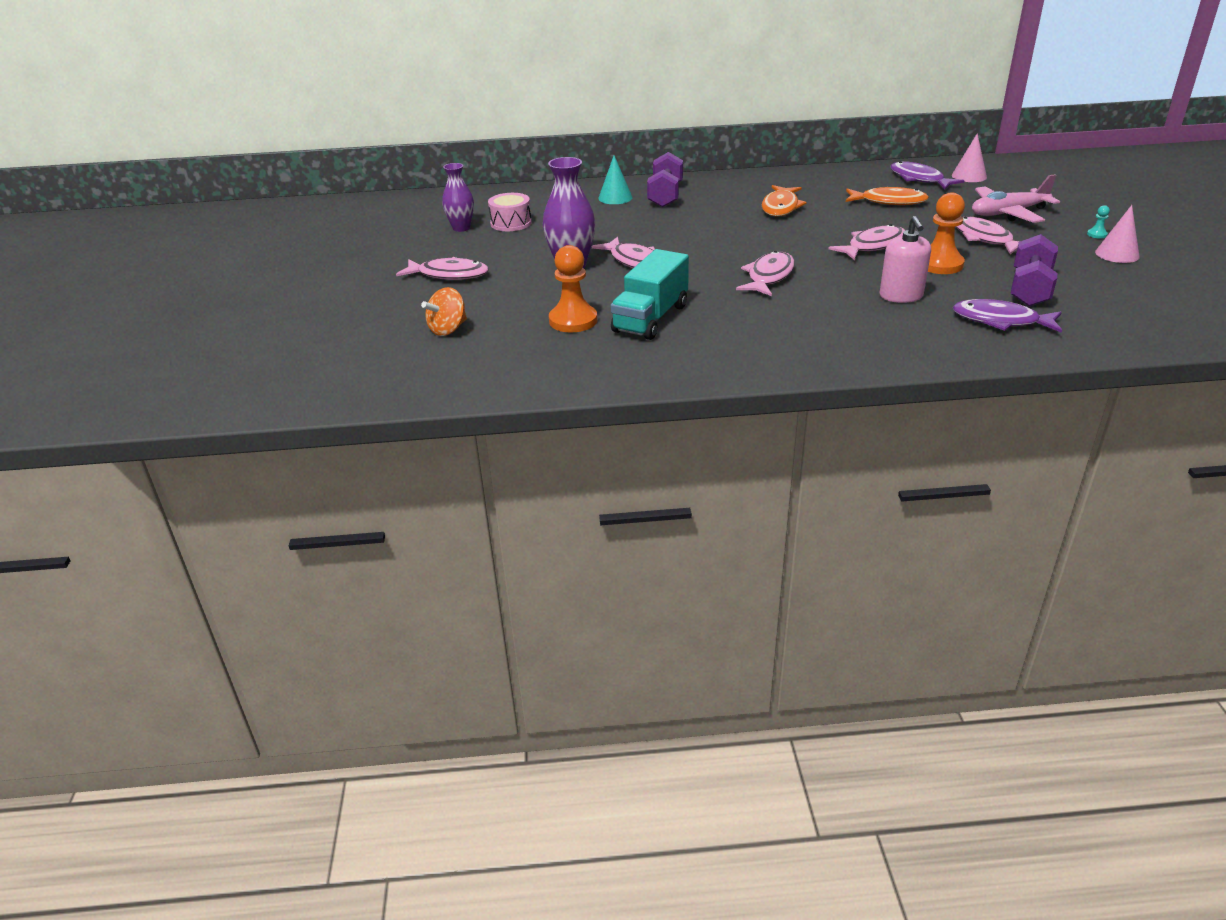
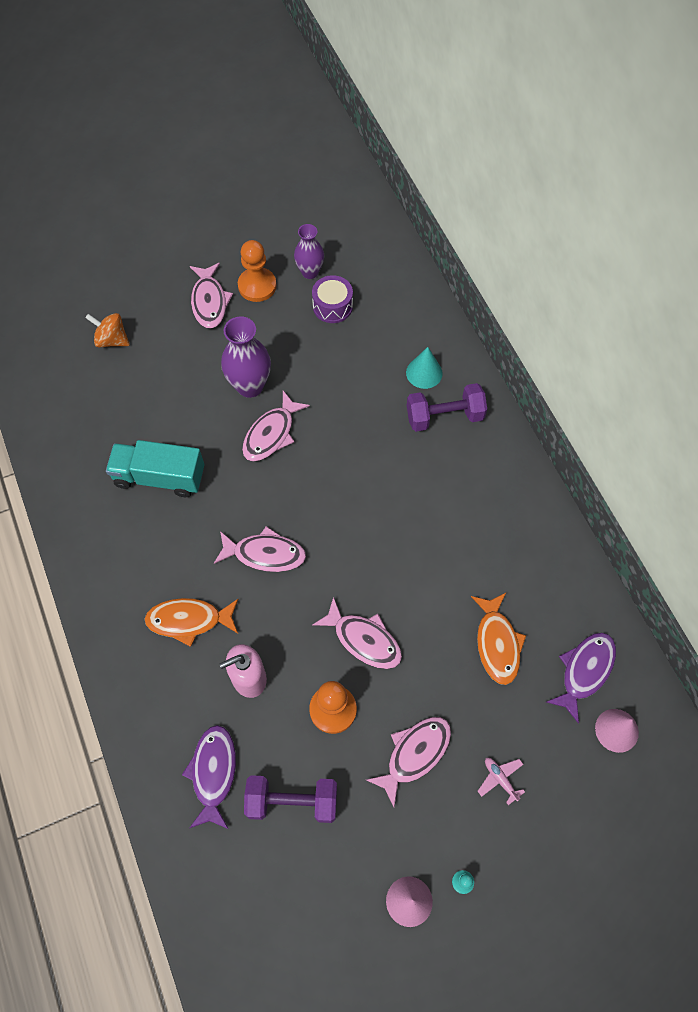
camera: 70 degrees right, 30 degrees up
pink drum [488,193,532,231] -> purple drum [312,275,353,323]
orange pawn [549,245,597,333] -> orange pawn moved to [238,240,277,302]
orange fish [762,185,807,216] -> orange fish moved to [144,598,238,647]
pink plane [972,174,1060,223] -> pink plane [478,758,525,805], size x0.47

